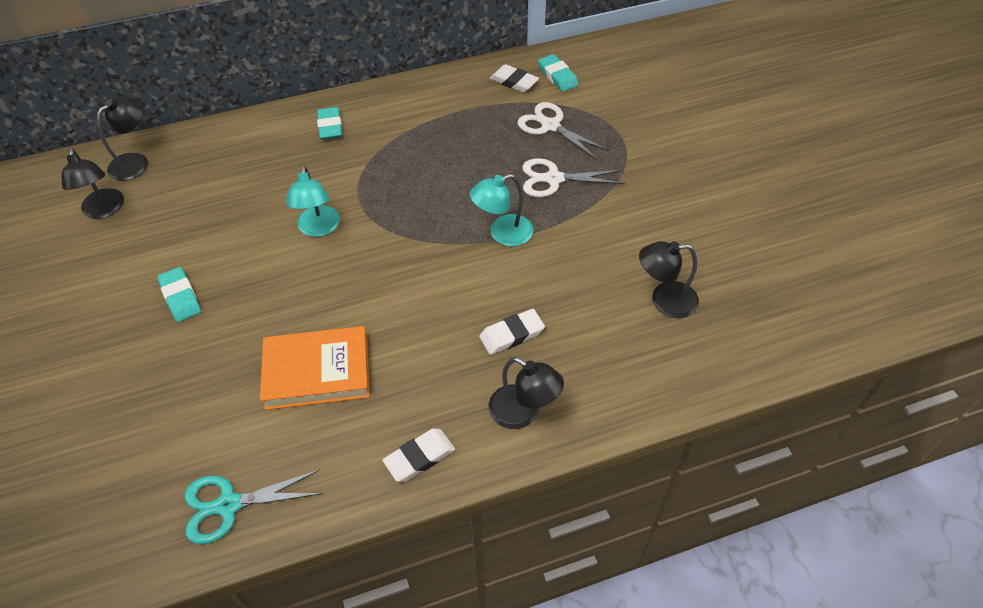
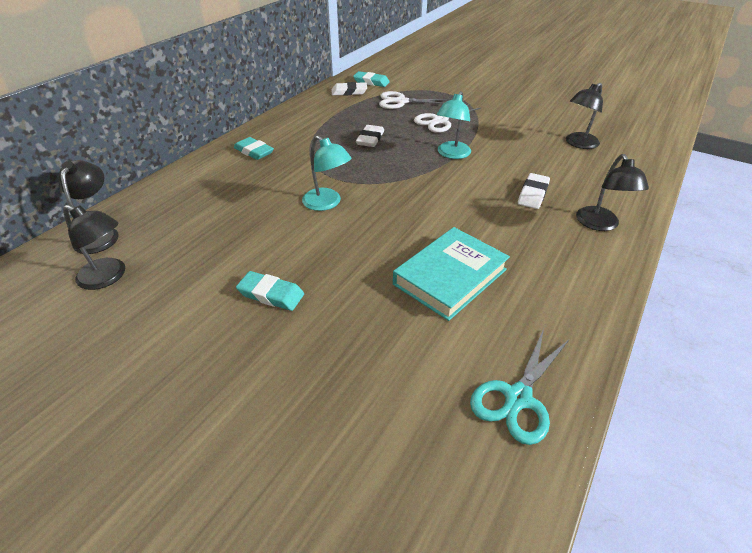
camera: 40 degrees left, 10 degrees down
orange book [260,326,370,410] -> turquoise book [393,227,510,321]
white eraser [382,428,455,482] -> white eraser moved to [356,125,384,147]
black lamp [489,357,564,429] -> black lamp turned 90 degrees clockwise [576,154,649,231]

